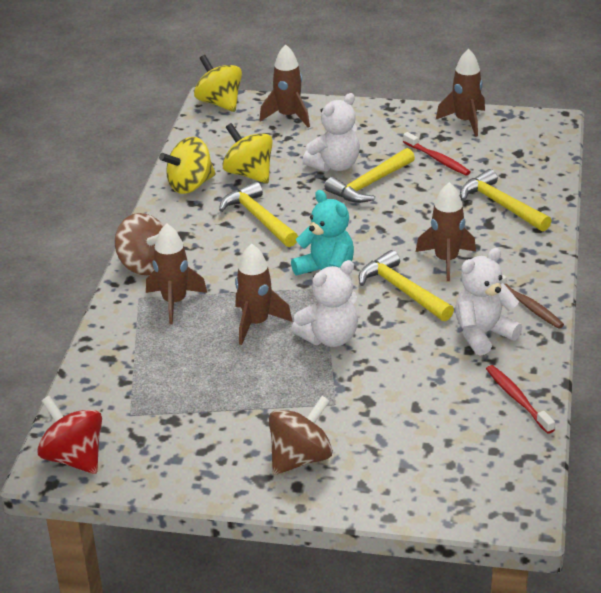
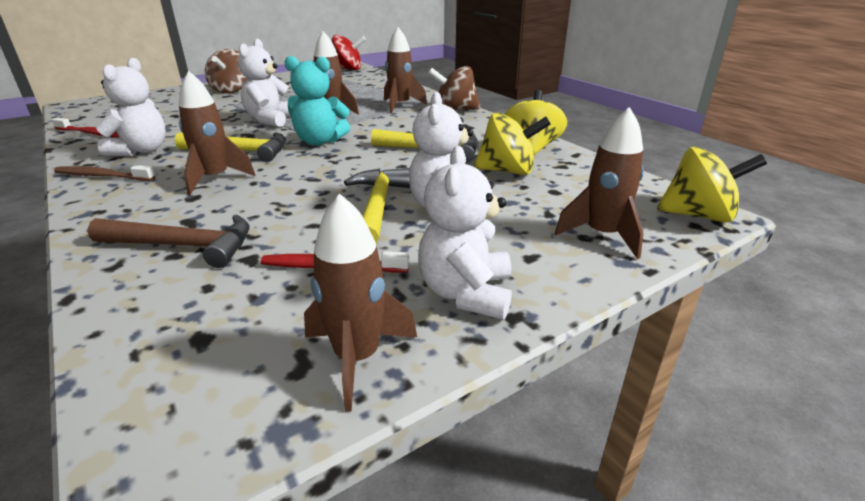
camera: 135 degrees right, 5 degrees down
yellow hammer [460,169,552,232] -> brown hammer [88,214,250,268]
none -> white teddy bear [418,146,512,319]

